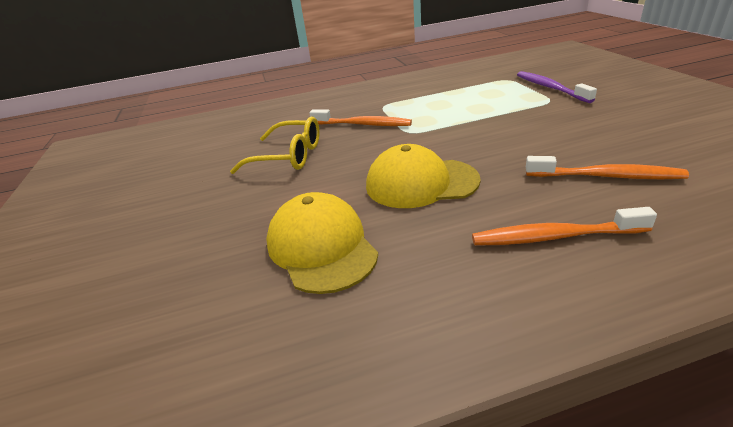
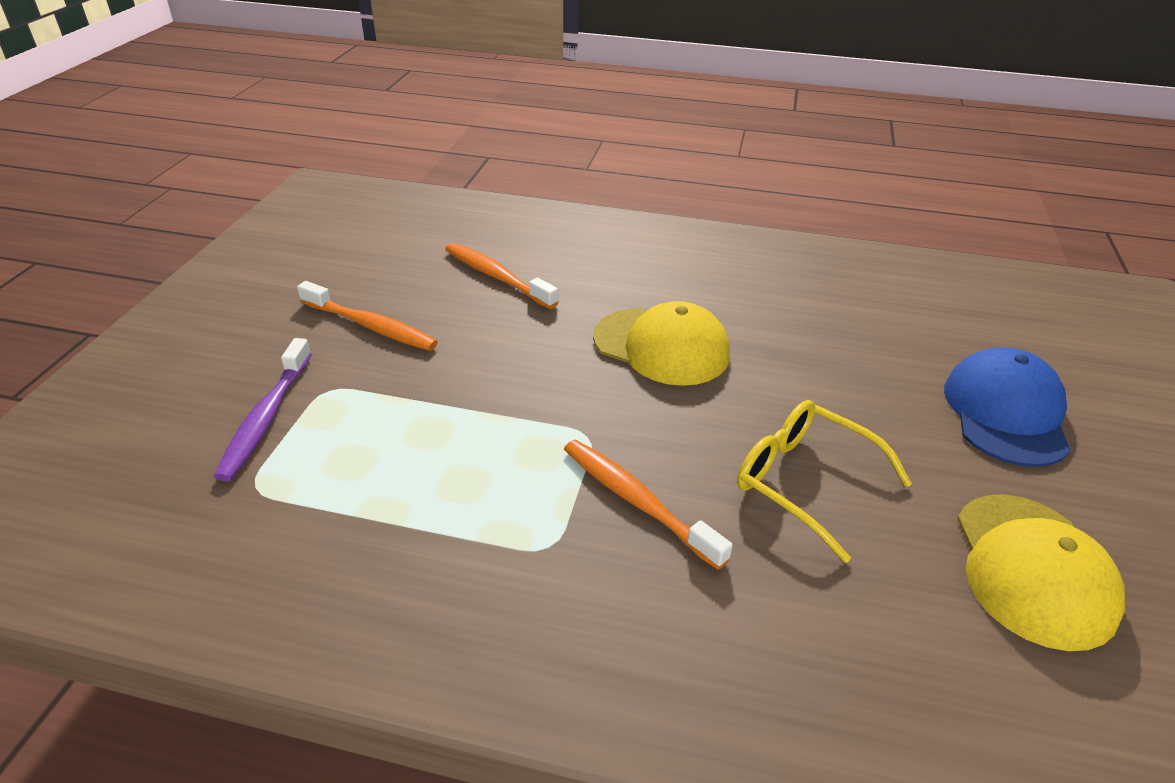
camera: 155 degrees left, 5 degrees up
yellow cap [266,192,378,294] -> yellow cap moved to [957,494,1125,651]
orange toothbrush [472,207,657,246] -> orange toothbrush moved to [297,281,438,351]
none -> blue cap [944,347,1070,467]

